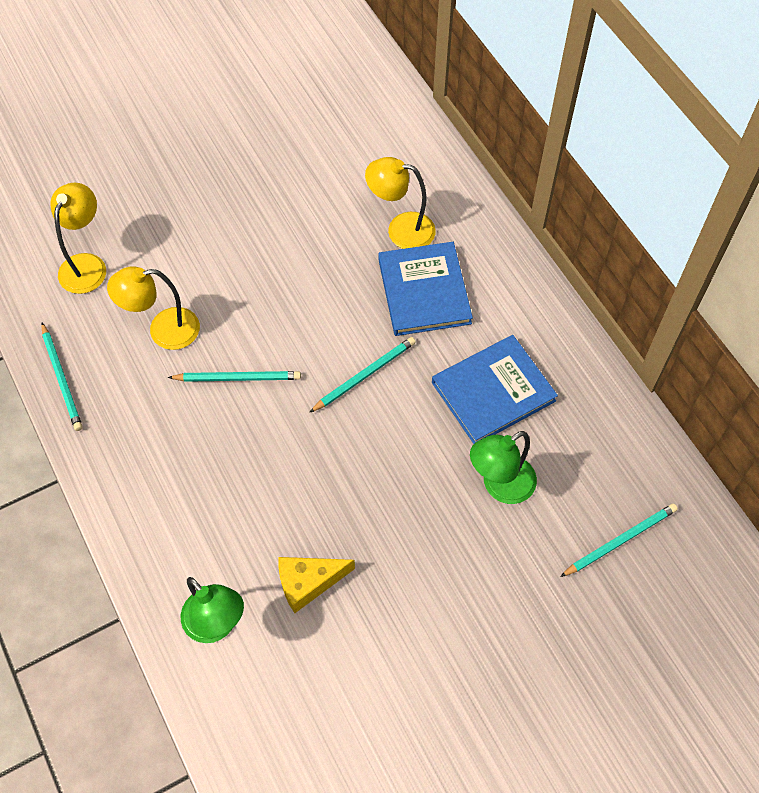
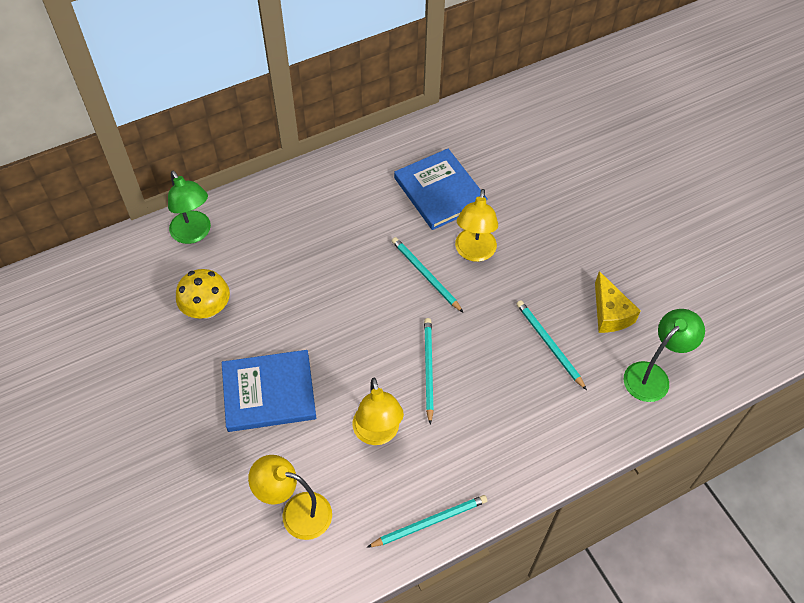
camera: 90 degrees left, 5 degrees down
yellow lamp [365,157,436,249] -> yellow lamp moved to [455,189,498,262]
blue book [378,242,473,336] -> blue book moved to [222,350,316,432]
green lamp [470,431,537,504] -> green lamp moved to [168,171,211,244]
turquoise pencil [560,503,678,577] -> turquoise pencil moved to [517,300,587,390]
none -> yellow mushroom [176,269,230,319]

